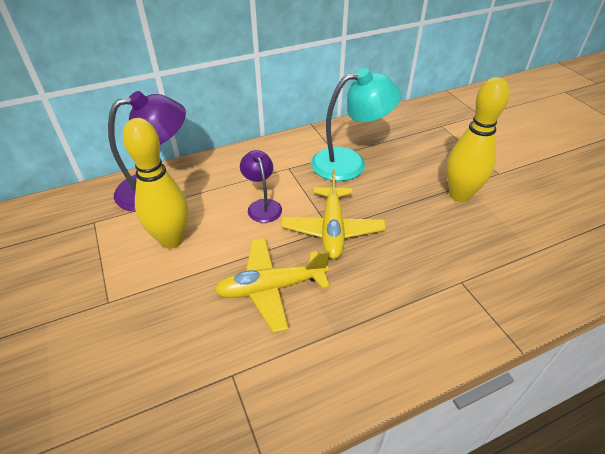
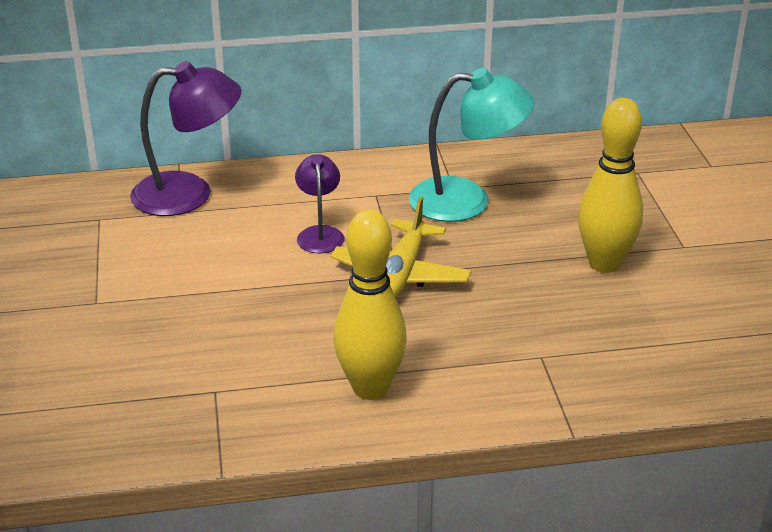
camera: 15 degrees right, 10 degrees down
yellow bowling pin [123,118,188,249] -> yellow bowling pin moved to [333,209,407,400]
yellow plane [214,238,330,333] -> none

